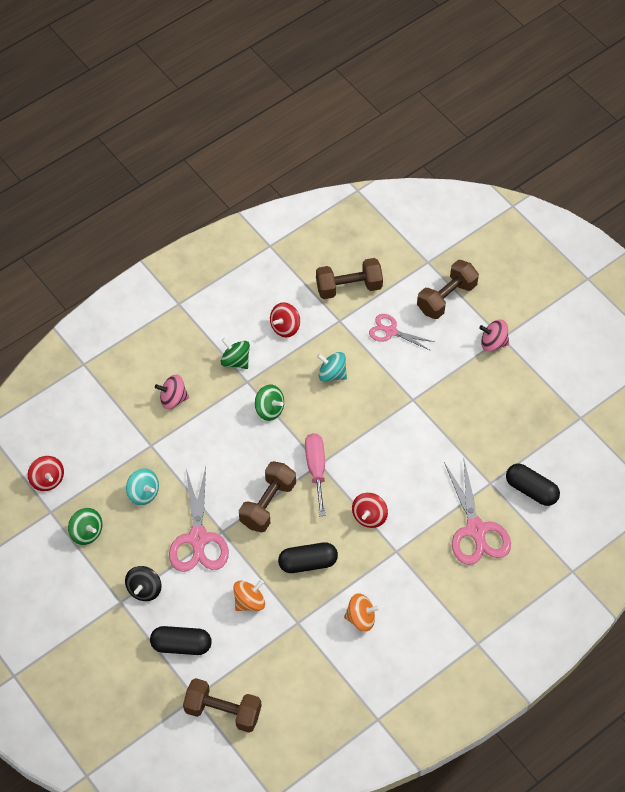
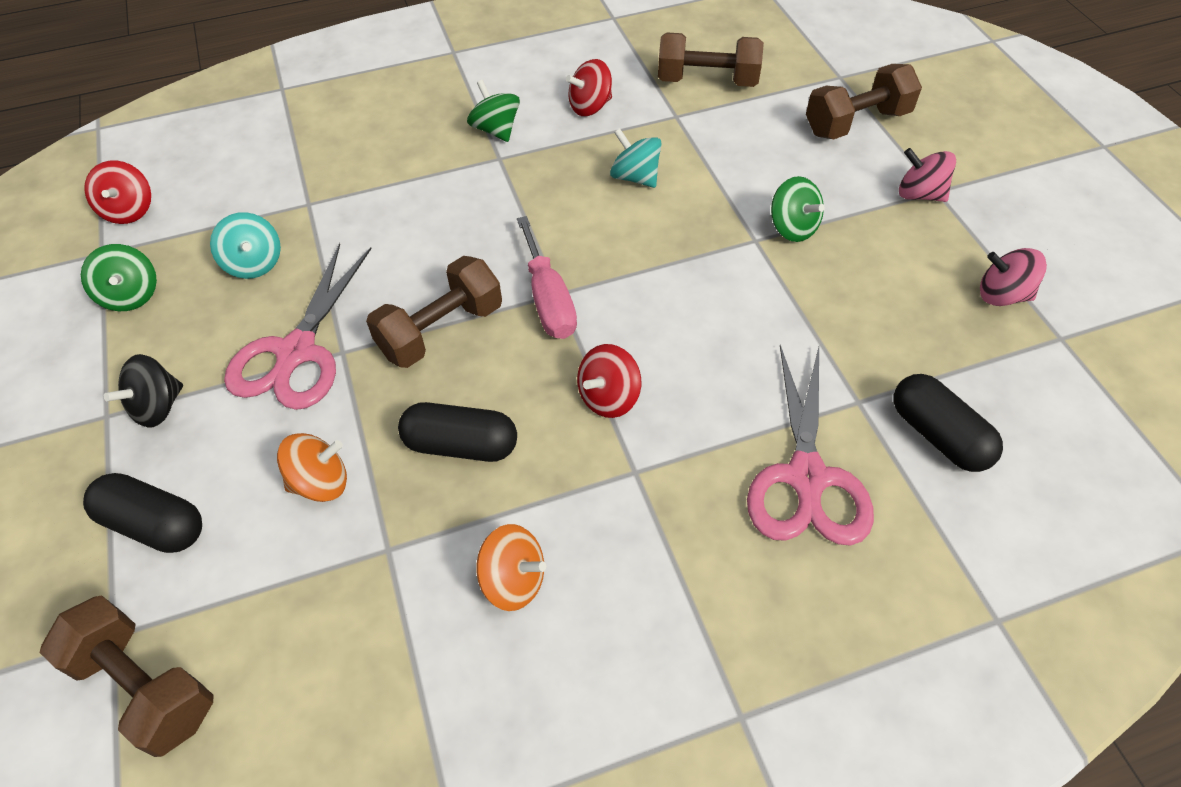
camera: 20 degrees right, 5 degrees down
pink spinning top [155,374,189,409] -> pink spinning top moved to [980,248,1047,306]
green spinning top [255,385,284,421] -> green spinning top moved to [771,176,825,242]
pink screwdriver [305,433,325,516] -> pink screwdriver turned 150 degrees clockwise [517,216,577,339]
pink scissors [369,314,434,350] -> none

